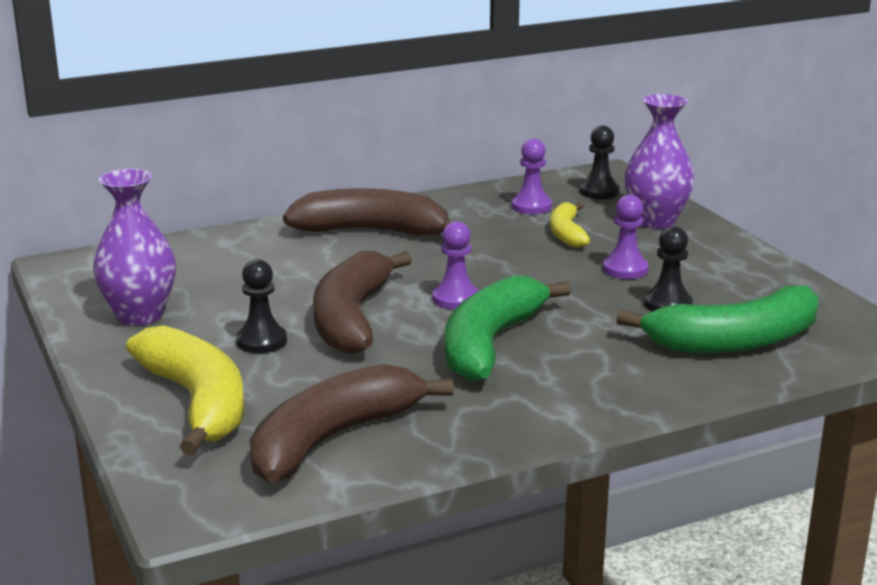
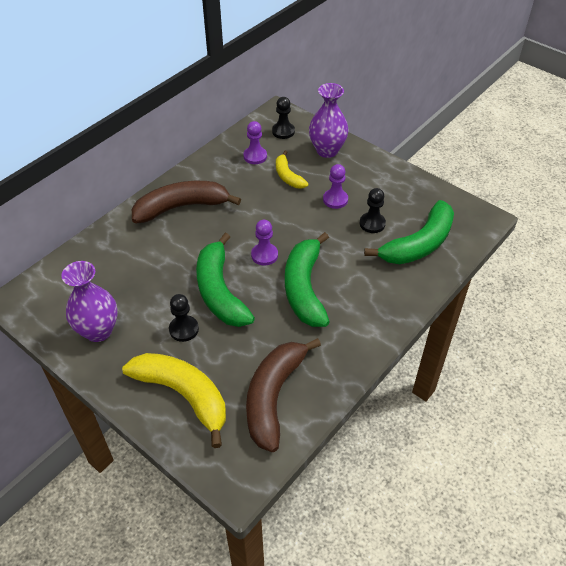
camera: 25 degrees left, 25 degrees up
brown banana [313,251,412,354] -> green banana [196,233,255,327]

